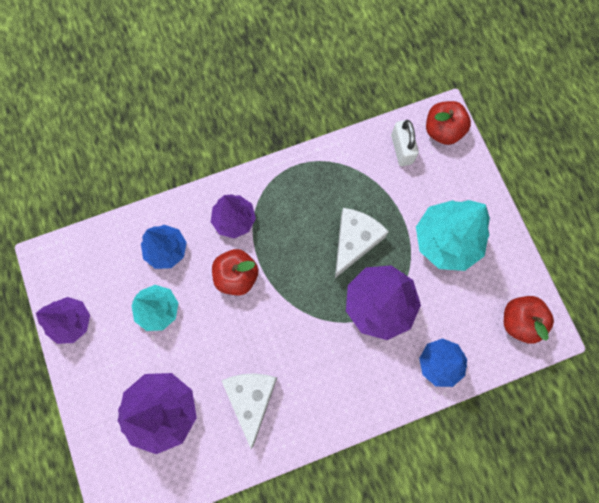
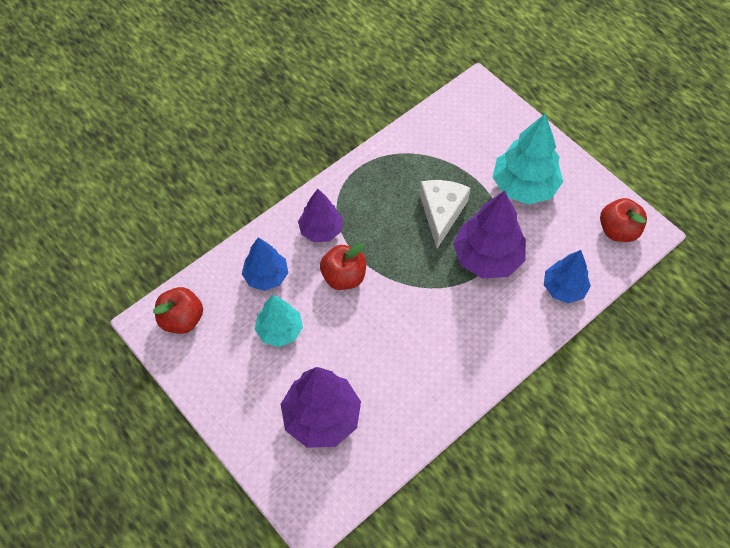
camera: 20 degrees left, 15 degrees down
purple tree [36,297,90,344] -> none
white cheese [221,373,277,449] -> none
white padlock [391,120,419,166] -> none
red apple [426,101,471,145] -> red apple moved to [153,287,203,334]

